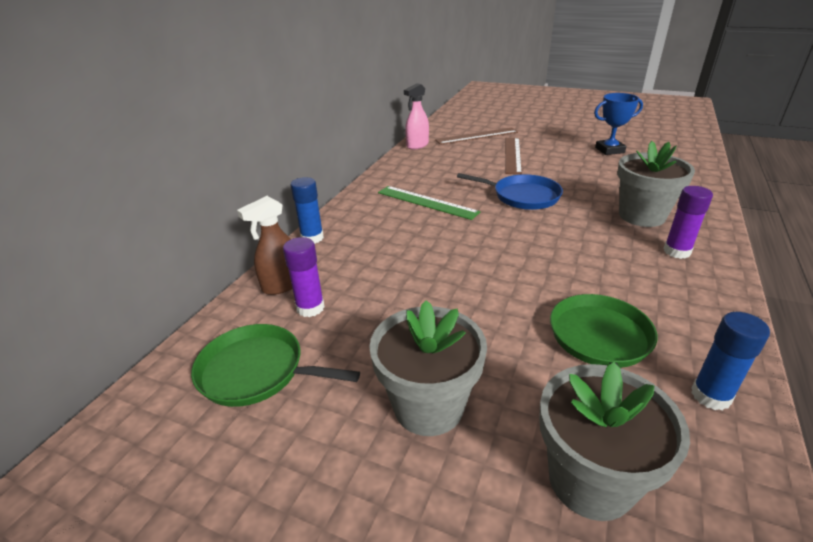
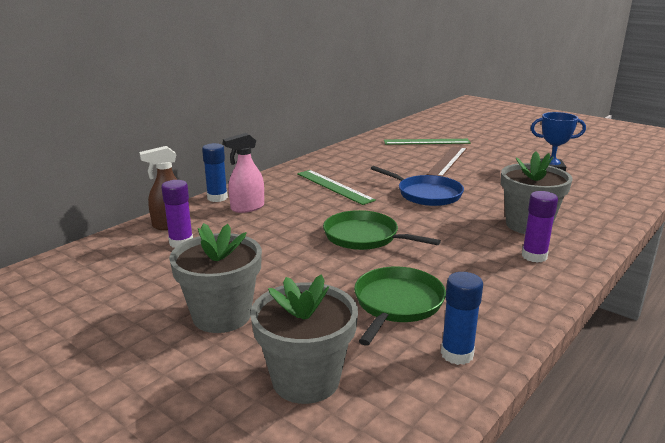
camera: 15 degrees right, 10 degrees down
green pan [191,324,360,407] -> green pan moved to [323,210,441,250]
pink spray bottle [404,83,429,150] -> pink spray bottle moved to [223,133,264,213]
brown ruler [435,128,518,145] -> green ruler [384,139,471,145]

